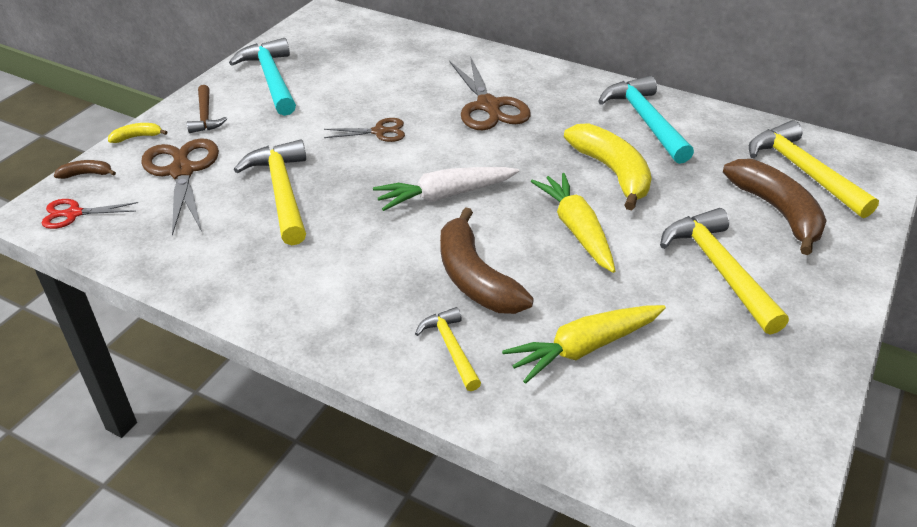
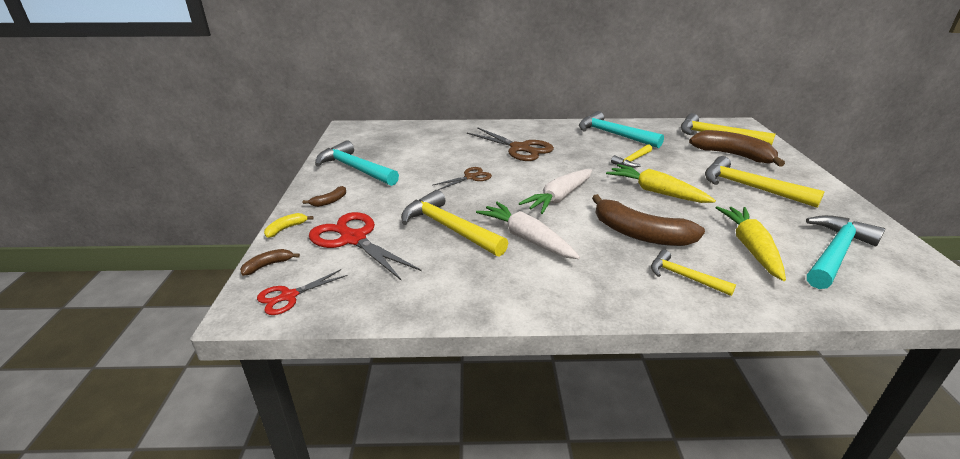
camera: 30 degrees left, 10 degrees down
brown scissors [141,138,219,236] -> red scissors [309,212,422,281]
brown hammer [187,85,227,133] -> brown banana [303,186,346,207]
yellow carrot [502,305,666,384] -> yellow carrot turned 150 degrees clockwise [716,206,786,281]
yellow banana [564,123,652,210] -> yellow hammer [611,144,652,168]
none -> white carrot [476,202,580,259]
none -> turquoise hammer [806,215,885,289]

